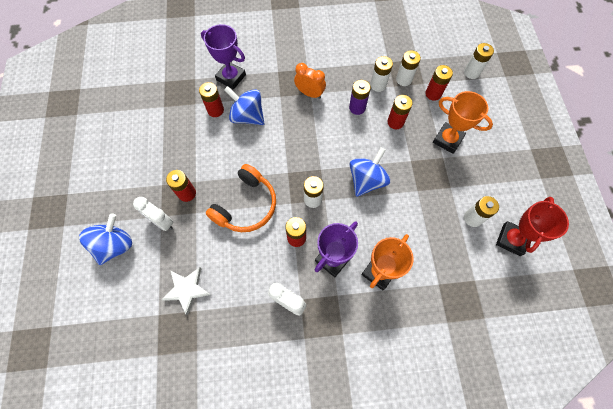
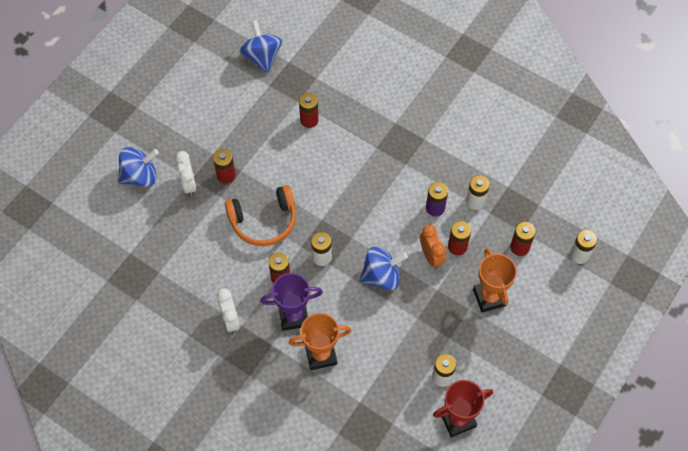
camera: 40 degrees right, 5 degrees down
white star [161,267,211,315] -> none
purple trophy [201,24,246,90] -> none
blue spinning top [224,86,264,125] -> blue spinning top moved to [240,20,282,73]
orange clock [294,63,326,99] -> orange clock moved to [420,225,446,269]
white battery [396,50,421,86] -> none

